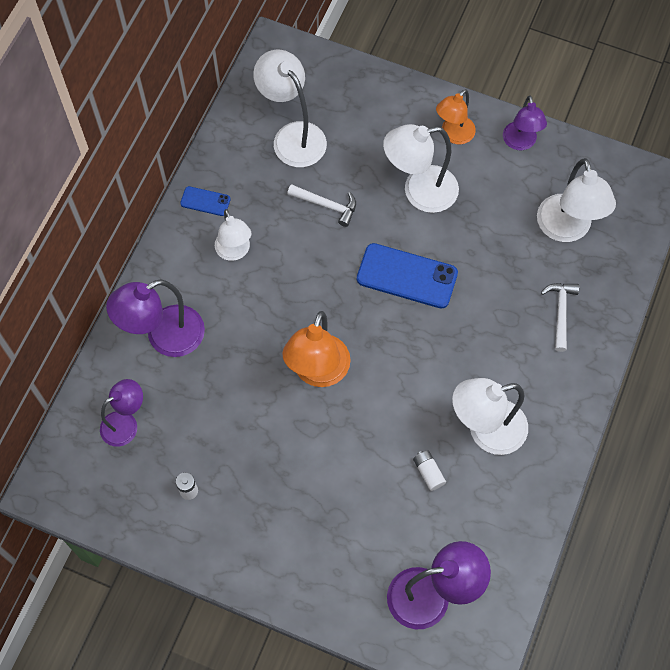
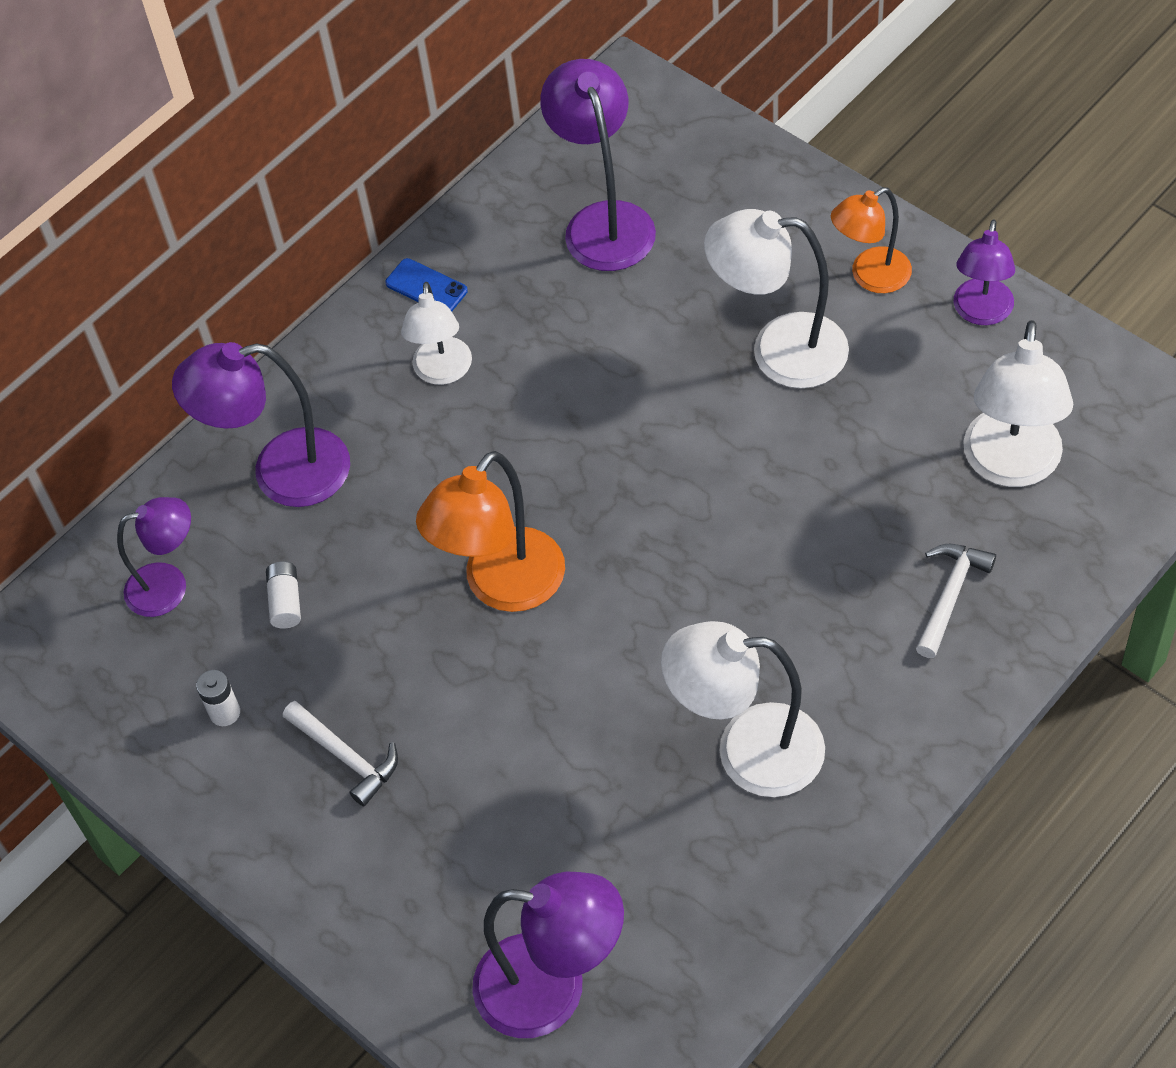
camera: 25 degrees right, 10 degrees down
white lamp [253,50,327,167] -> purple lamp [540,59,656,271]
white hammer [287,184,356,227] -> white hammer moved to [283,701,398,807]
blue phone [357,243,458,309] -> none
white battery [413,450,446,491] -> white battery moved to [266,561,301,629]

